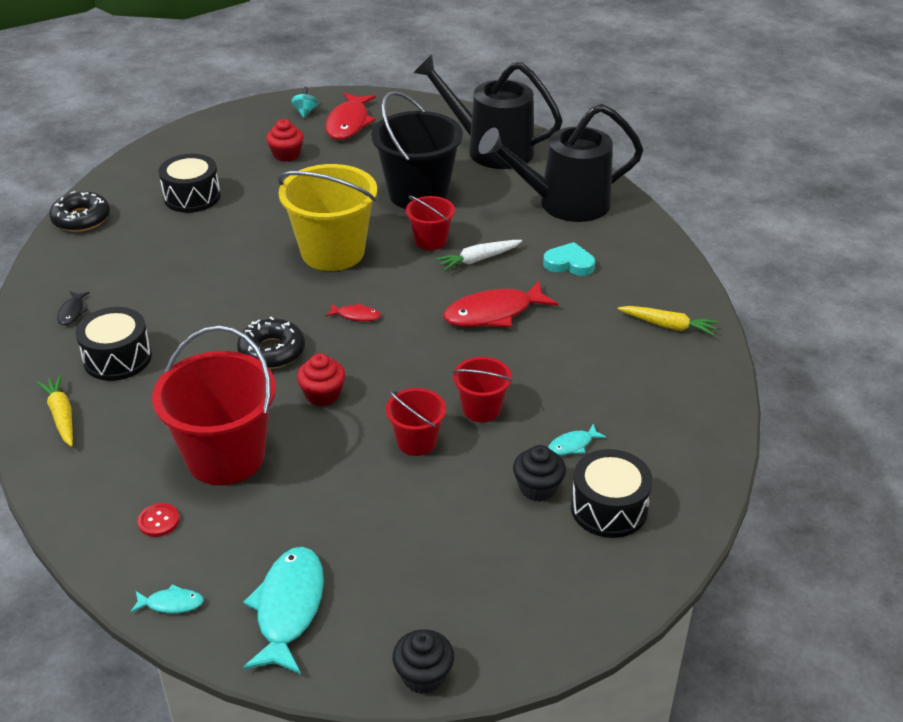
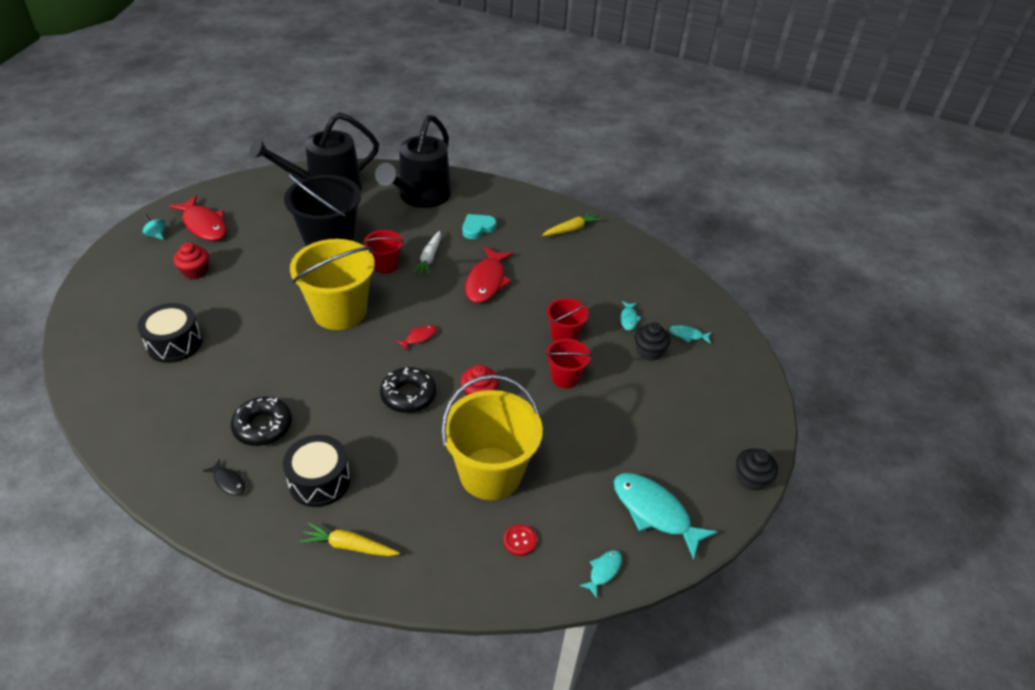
camera: 55 degrees left, 5 degrees up
black donut [49,191,110,232] -> black donut moved to [231,397,292,446]
red bucket [152,326,276,485] -> yellow bucket [441,375,543,500]
black drum [571,449,653,538] -> turquoise fish [669,325,712,344]

